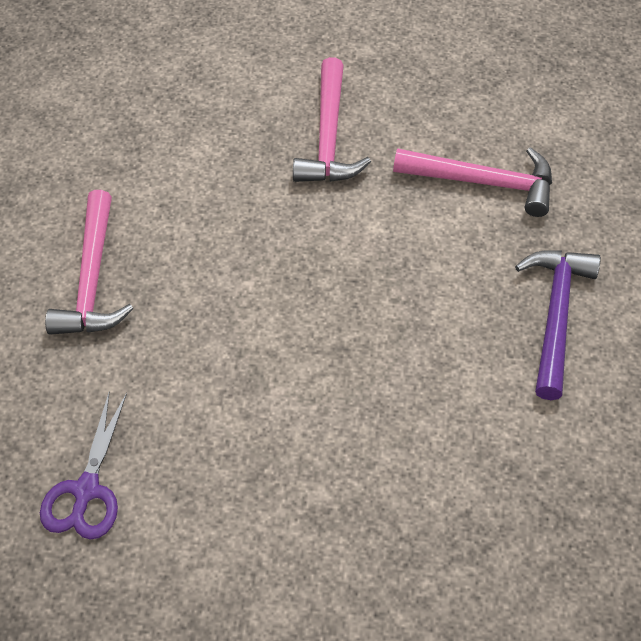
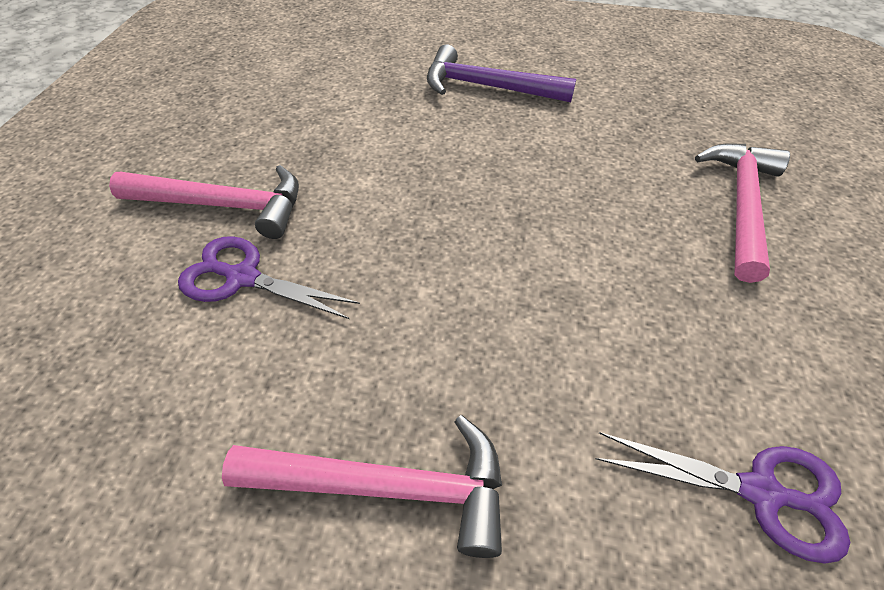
camera: 85 degrees left, 5 degrees down
pink hammer [393,147,552,217] -> pink hammer moved to [695,144,790,283]
none -> purple scissors [178,236,360,319]

